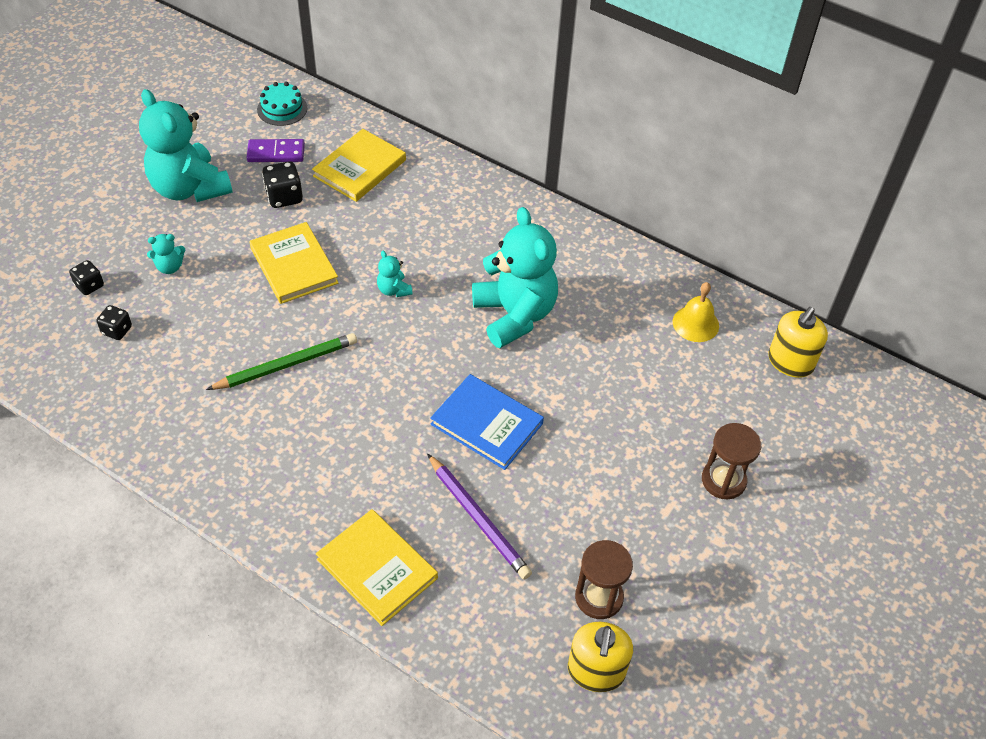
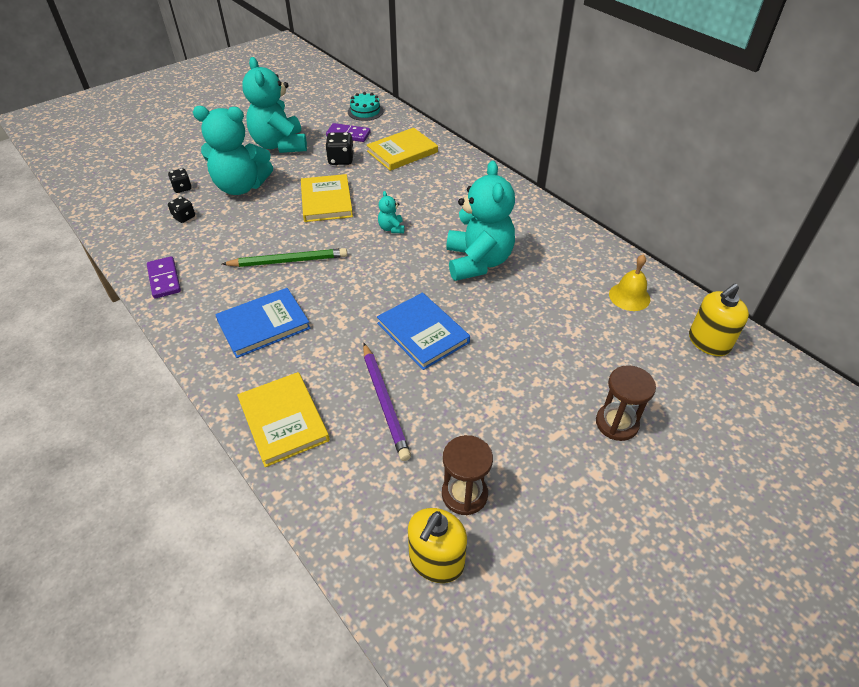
camera: 20 degrees right, 5 degrees down
turquoise teddy bear [147,234,185,274] -> turquoise teddy bear [193,106,273,195], size x2.42
none -> purple domino [147,256,181,299]
none -> blue book [215,288,311,358]

